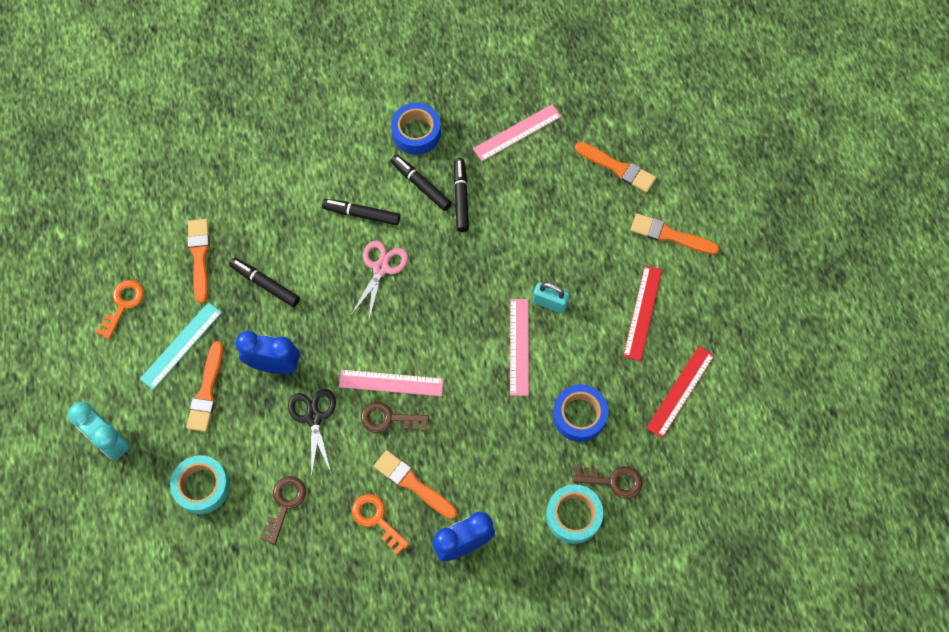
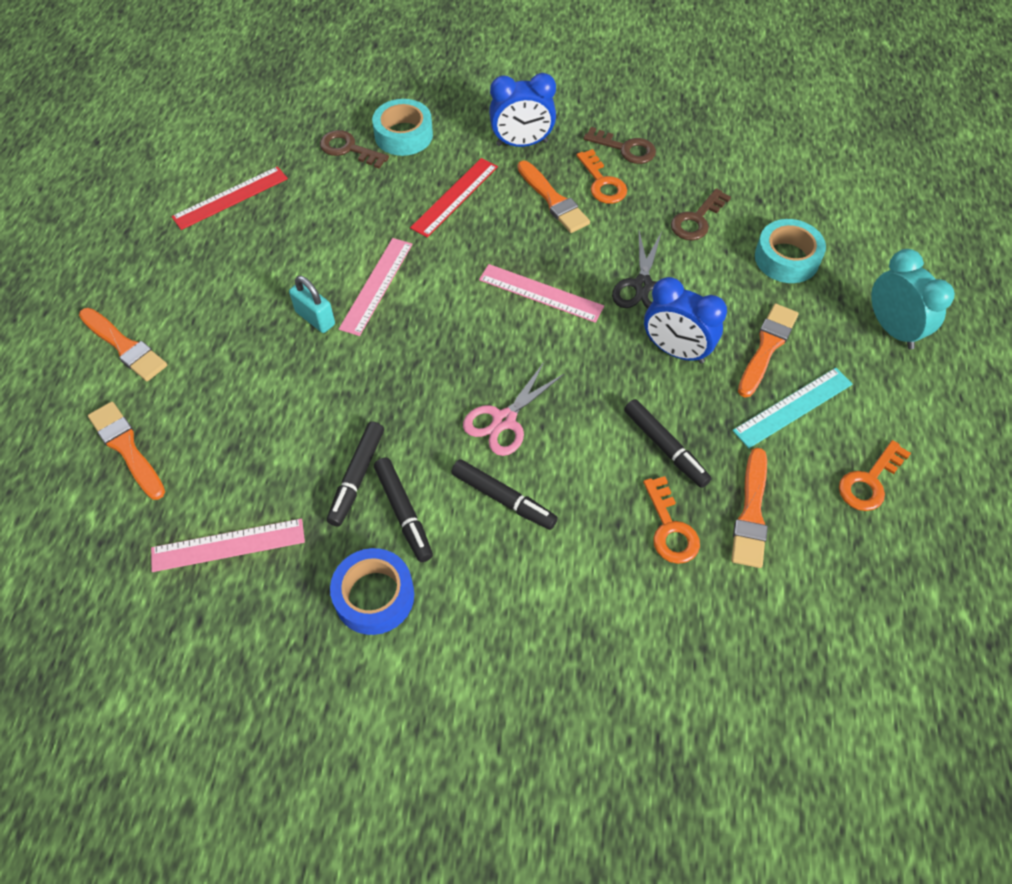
camera: 160 degrees left, 10 degrees down
brown key [361,402,429,433] -> brown key moved to [583,127,656,164]
blue tape [553,384,608,442] -> none
red ruler [623,266,662,361] -> red ruler moved to [410,158,498,237]
none -> orange key [643,476,700,564]

